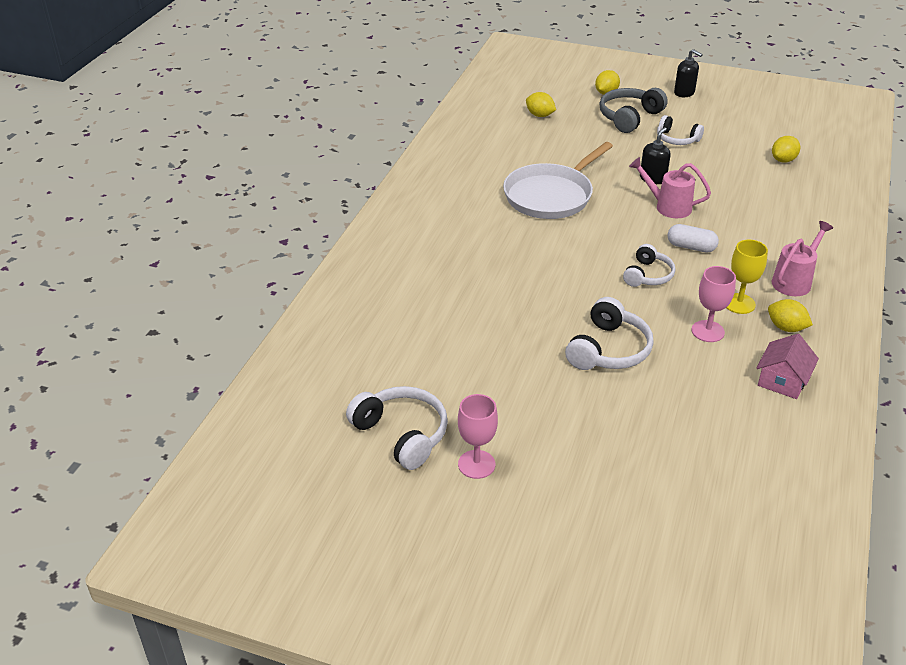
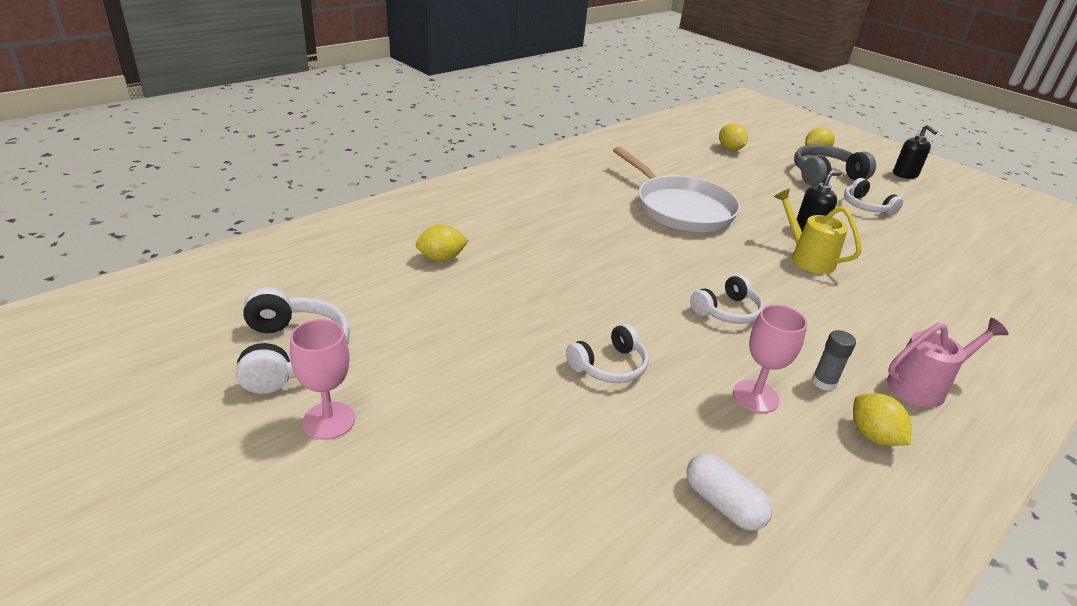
camera: 25 degrees right, 5 degrees down
white pan [503,142,613,219] -> white pan turned 105 degrees counterclockwise [613,147,740,232]
white headphones [565,297,654,370] -> white headphones [566,323,649,383], size x0.66
pink watering can [629,157,711,218] -> yellow watering can [774,189,862,274]
white capsule [668,224,719,253] -> white capsule moved to [686,453,773,531]
yellow goblet [726,240,768,314] -> grey glue stick [812,330,856,391]
pink house [757,334,819,399] -> none
yellow lemon [772,136,800,163] -> yellow lemon moved to [416,224,469,261]

